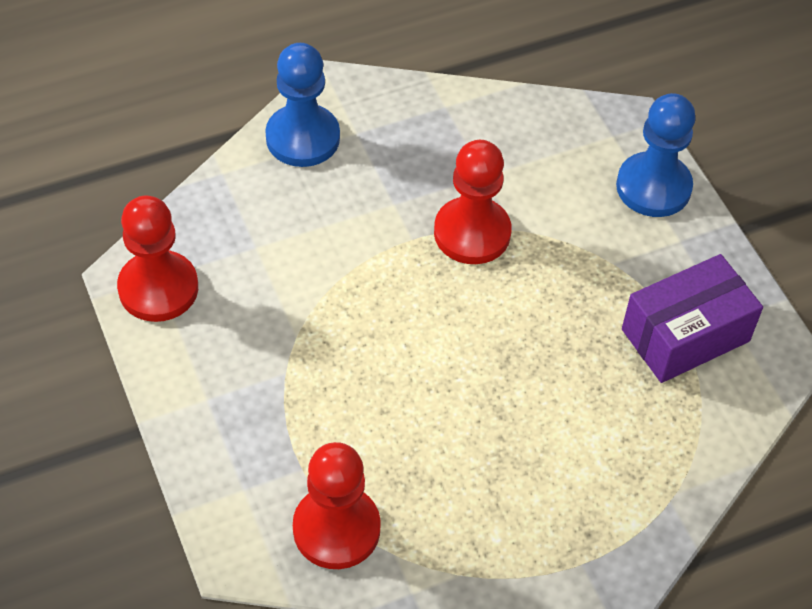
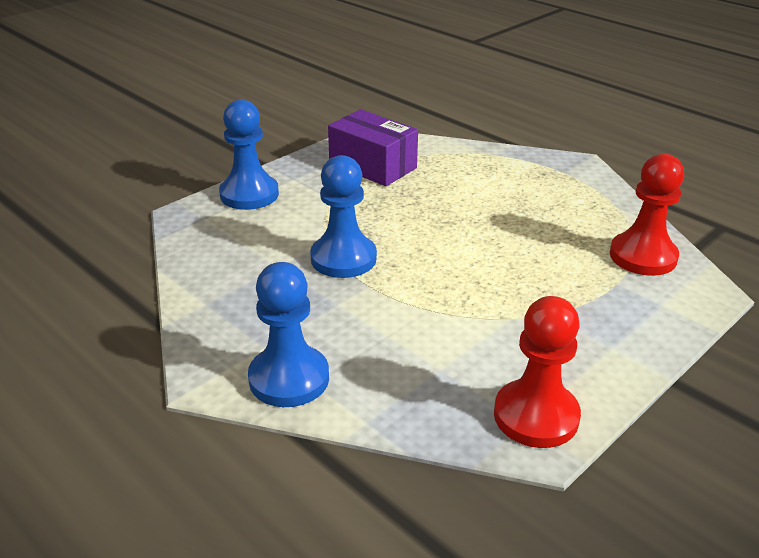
camera: 110 degrees left, 20 degrees down
red pawn [434,140,512,264] -> blue pawn [310,155,377,278]

